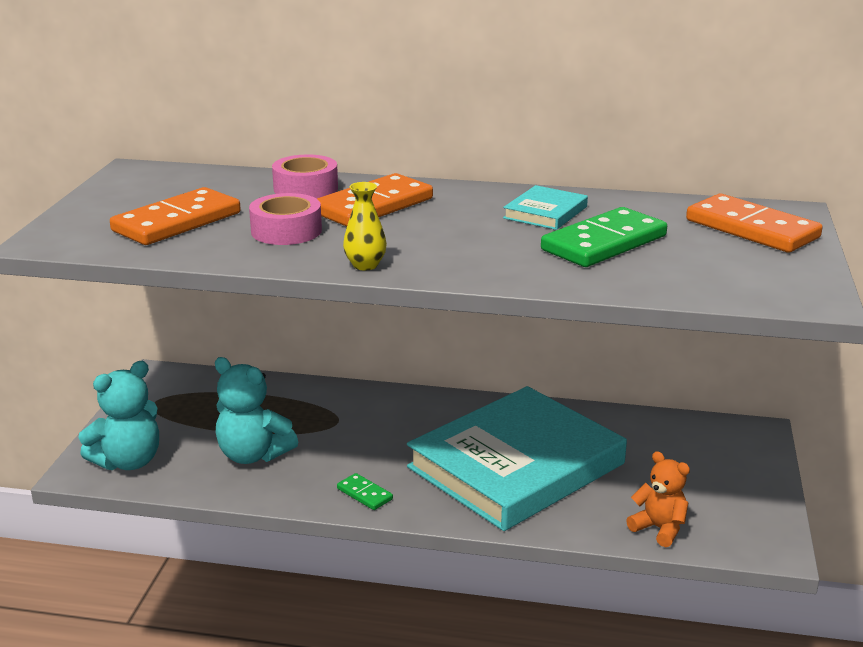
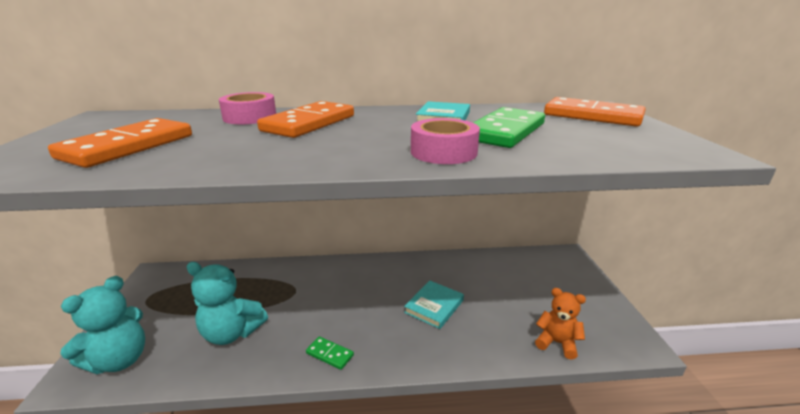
camera: 15 degrees left, 0 degrees up
pink tape [249,193,322,245] -> pink tape moved to [411,118,480,164]
yellow vase [343,182,387,271] -> none
turquoise book [407,386,627,531] -> turquoise book [404,281,464,329], size x0.40

